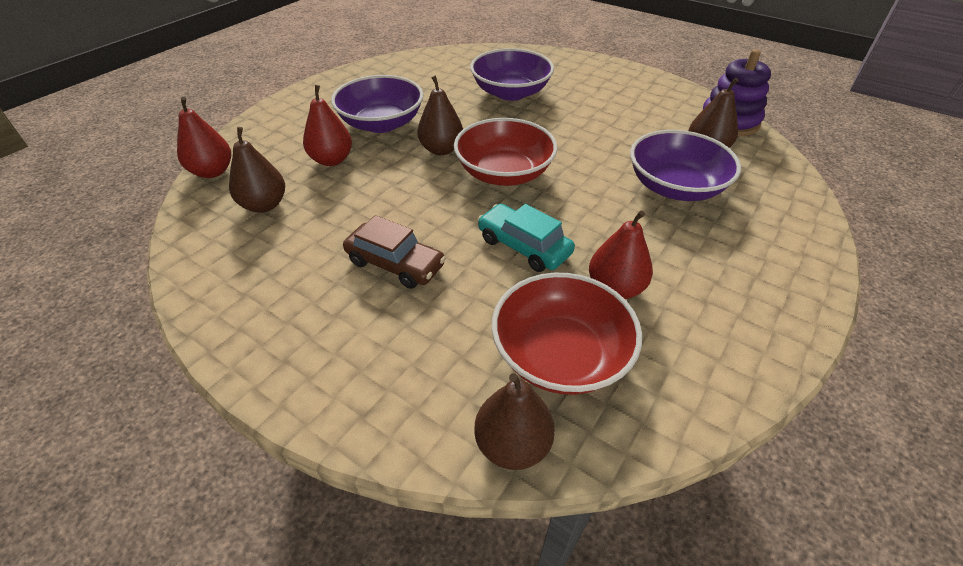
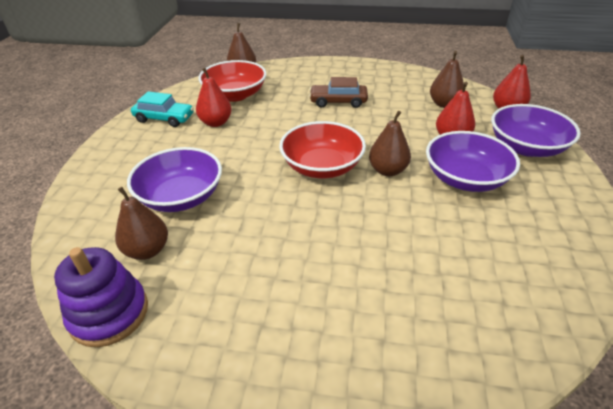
camera: 155 degrees right, 5 degrees down
purple bowl [470,48,554,101] -> purple bowl moved to [491,104,581,157]
turquoise car [478,204,575,272] -> turquoise car moved to [131,91,194,127]

